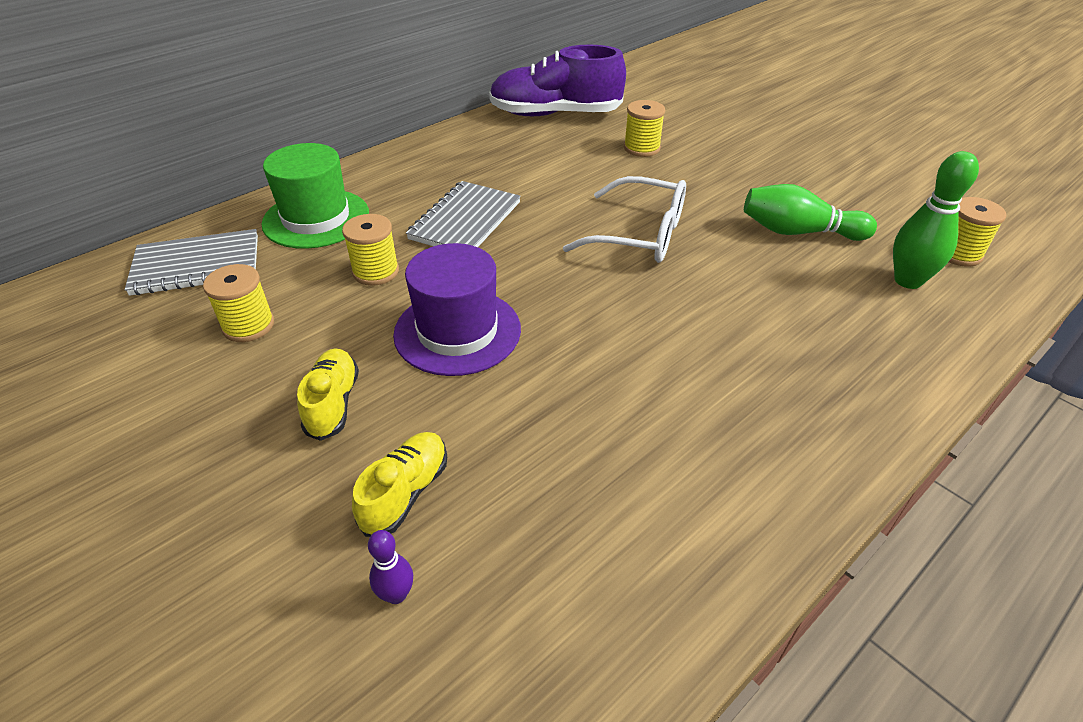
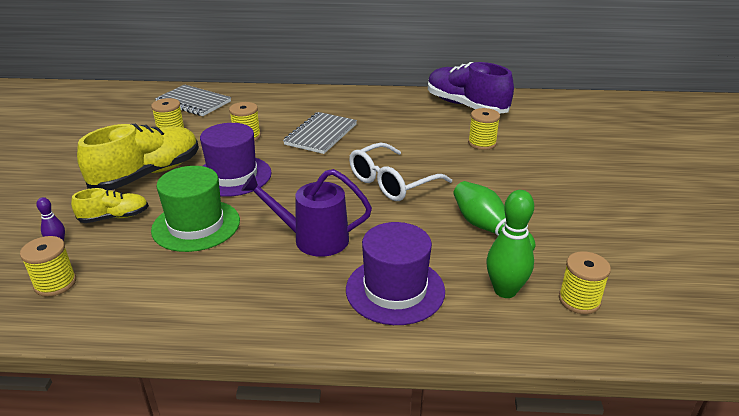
camera: 45 degrees right, 10 degrees down
green hat [262,143,369,249] -> green hat moved to [151,166,240,252]
yellow shoe [297,348,359,441] -> yellow shoe [77,124,199,190], size x1.95
grey notebook [406,181,521,247] -> grey notebook turned 45 degrees counterclockwise [283,112,357,154]
white glasses [563,176,686,263] -> white glasses turned 75 degrees clockwise [349,143,452,201]
none -> yellow spool [20,236,76,297]
none -> purple watering can [241,169,372,257]
none -> purple hat [346,222,445,325]

